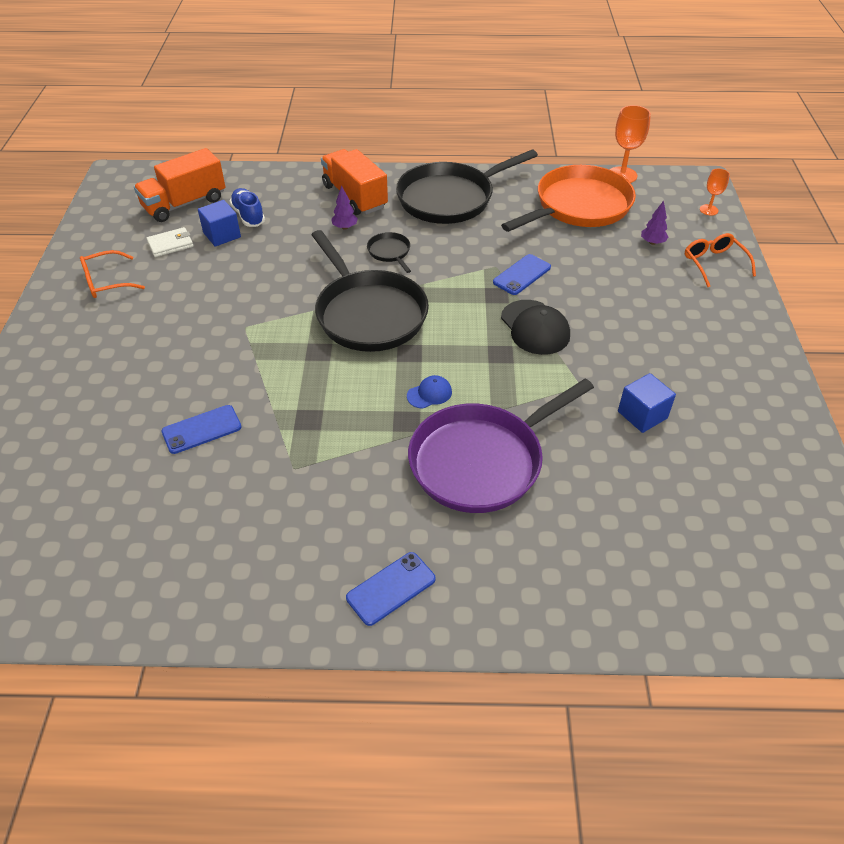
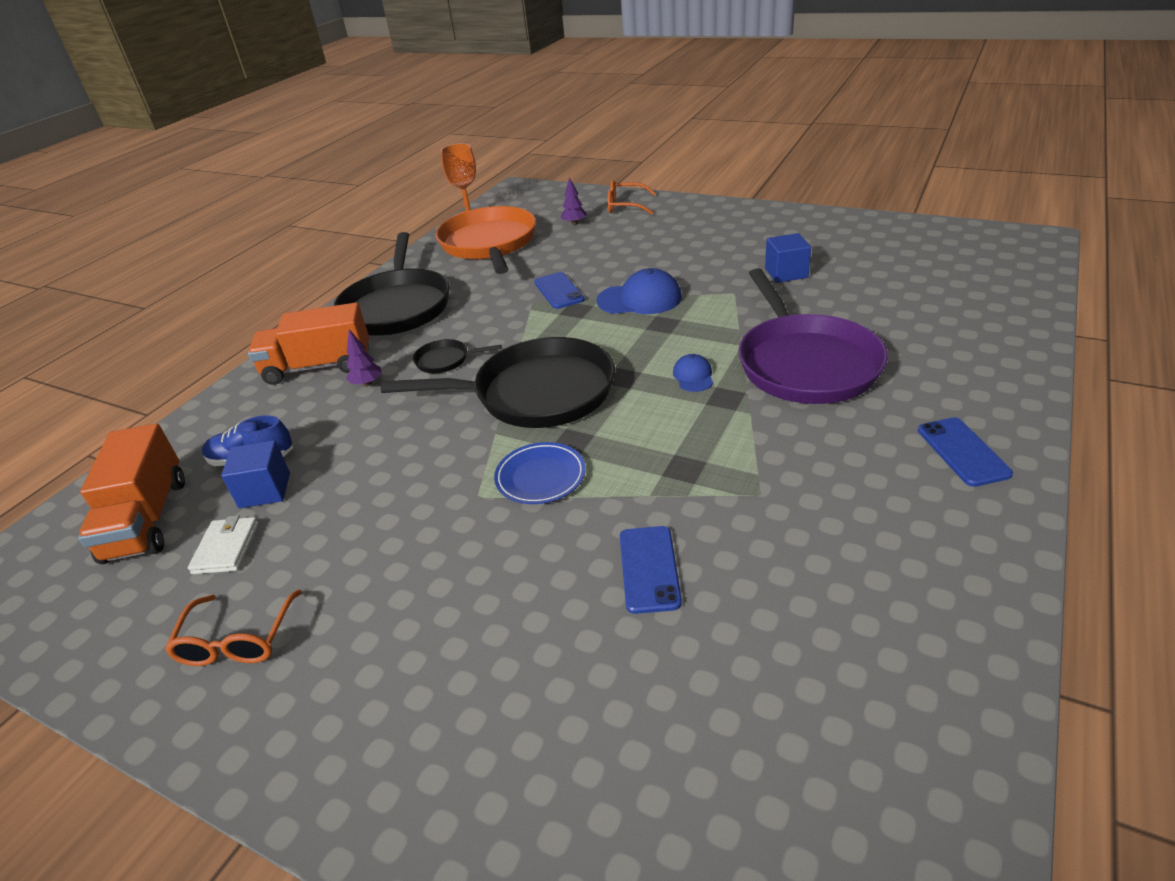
camera: 60 degrees left, 10 degrees down
black cap [501,300,570,355] -> blue cap [596,268,682,314]
orange goblet [700,169,730,216] -> none
none -> blue plate [494,442,586,504]

